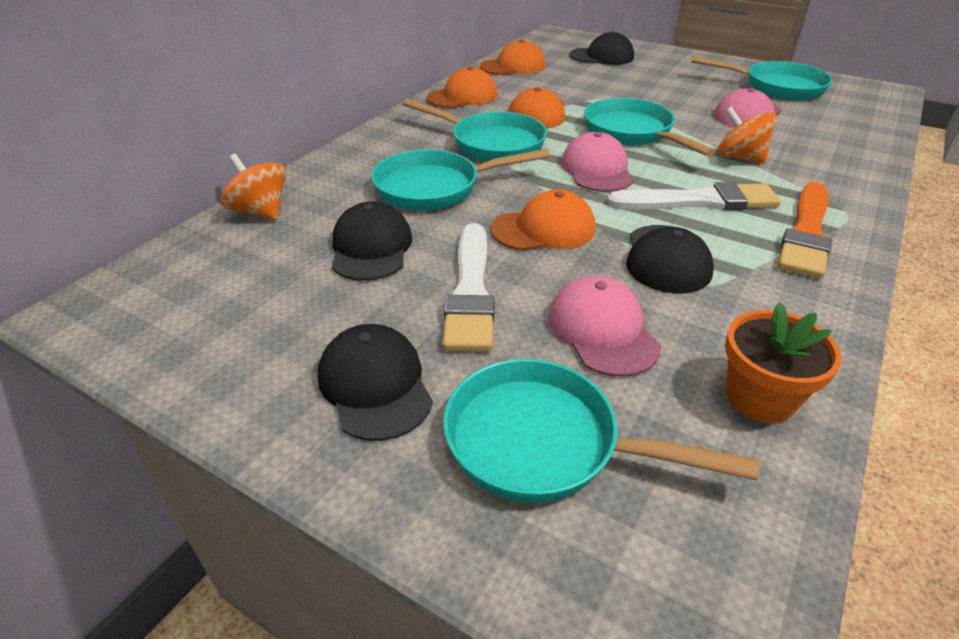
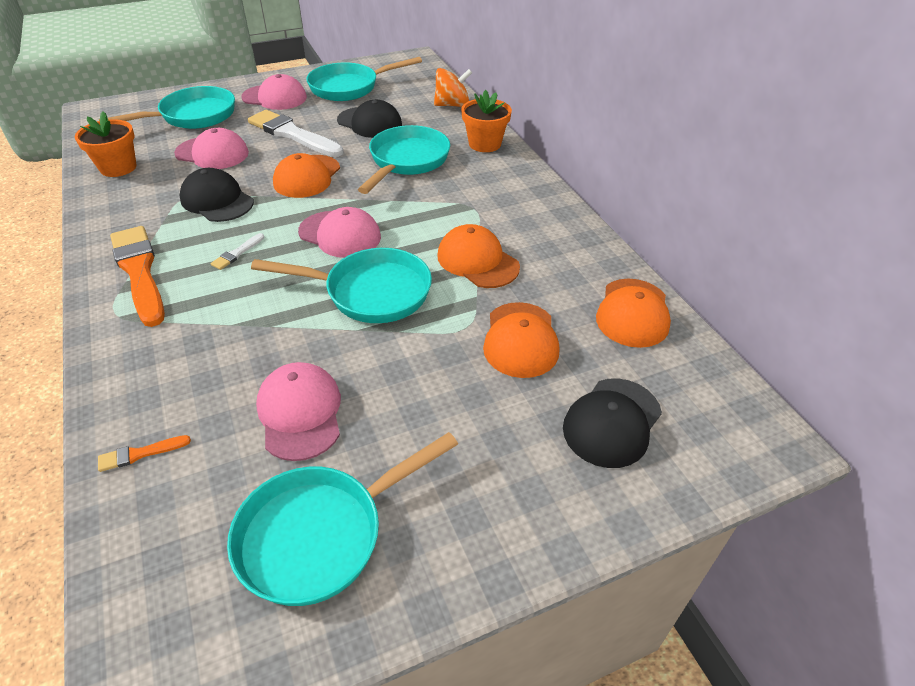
camera: 125 degrees right, 5 degrees up
black cap [318,324,433,441] -> pink cap [241,74,307,110]
turquoise pan [403,99,547,162] -> turquoise pan moved to [306,57,422,101]
orange cap [426,66,497,108] -> orange cap moved to [483,302,559,378]
white brush [607,182,781,211] -> white brush [211,233,264,270], size x0.42
orange spinning top [717,107,777,164] -> none
none -> orange brush [98,435,191,472]
none -> orange flower pot [461,90,512,152]

